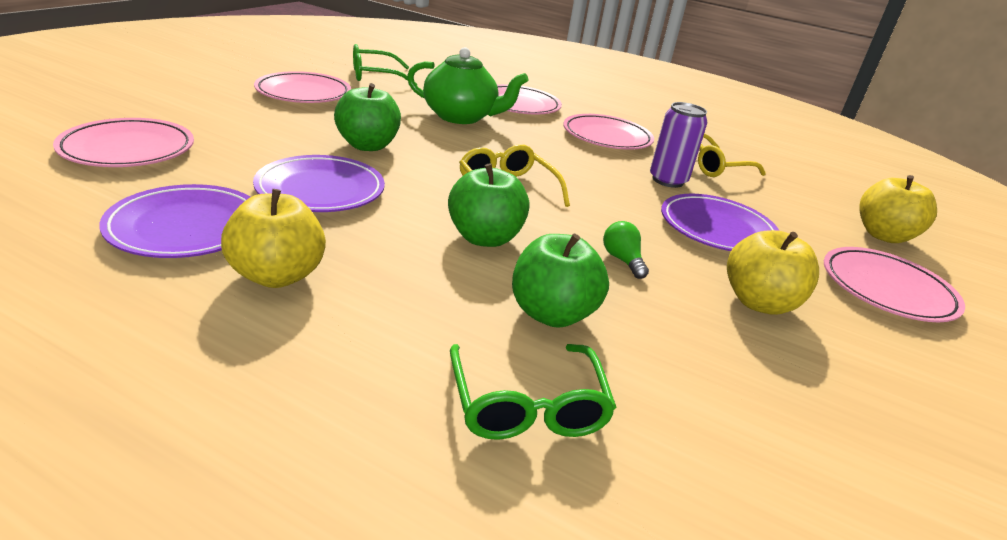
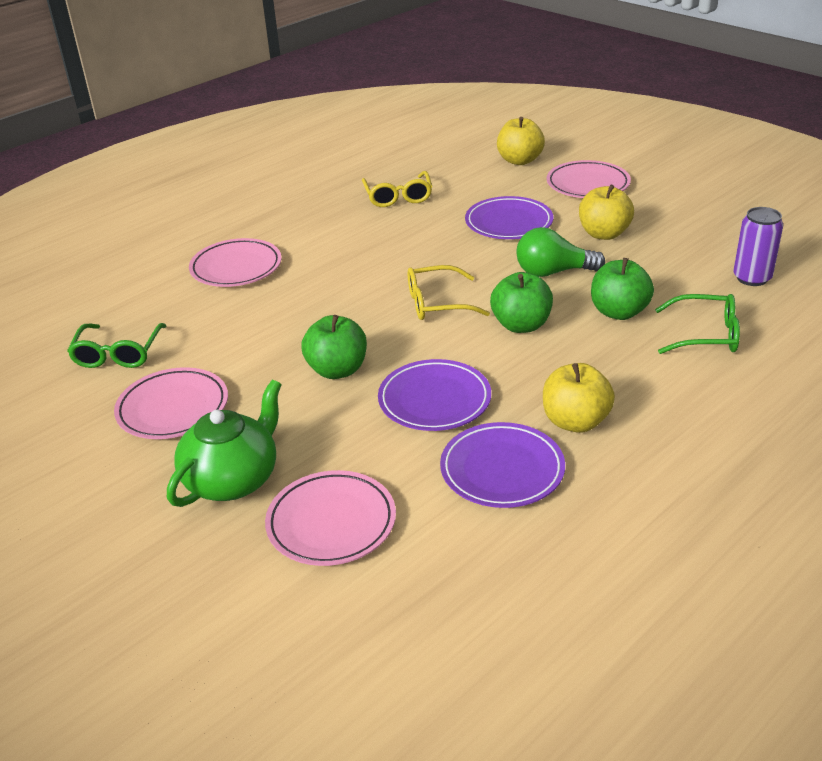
camera: 65 degrees left, 5 degrees up
green teapot [407,47,529,124] -> green teapot moved to [167,380,282,507]
pink plate [563,114,654,150] -> none
green light bulb [603,221,649,279] -> green light bulb [516,227,605,277], size x1.83
purple can [650,102,707,188] -> purple can moved to [733,207,784,286]

